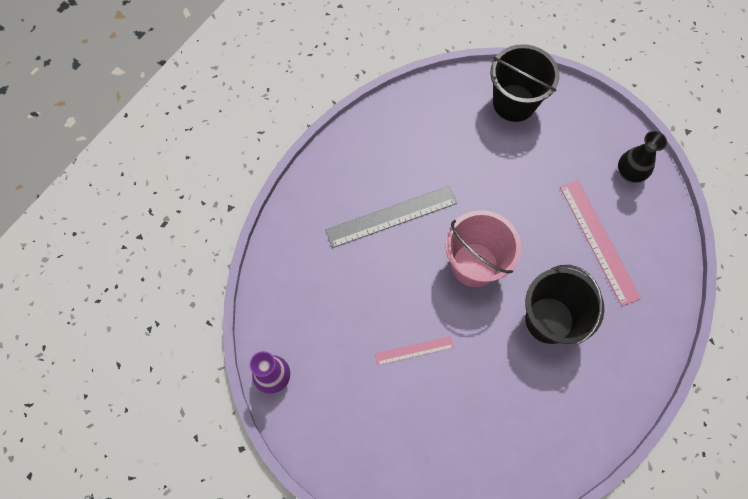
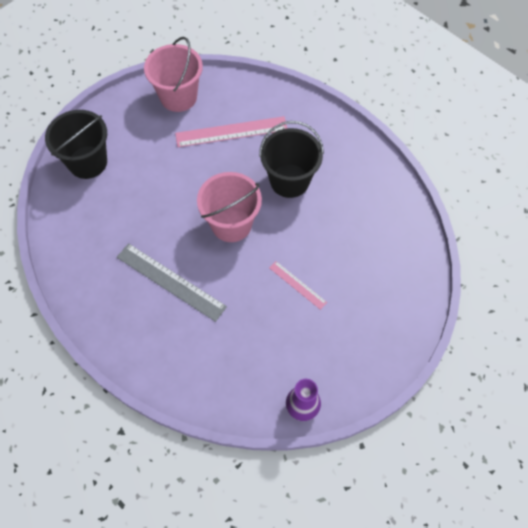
camera: 80 degrees left, 5 degrees down
grey ruler [325,186,457,248] -> grey ruler turned 45 degrees counterclockwise [117,243,227,322]
pink ruler [375,336,454,365] -> pink ruler turned 45 degrees counterclockwise [269,261,327,310]
black vase [618,131,667,183] -> pink bucket [144,37,203,112]

